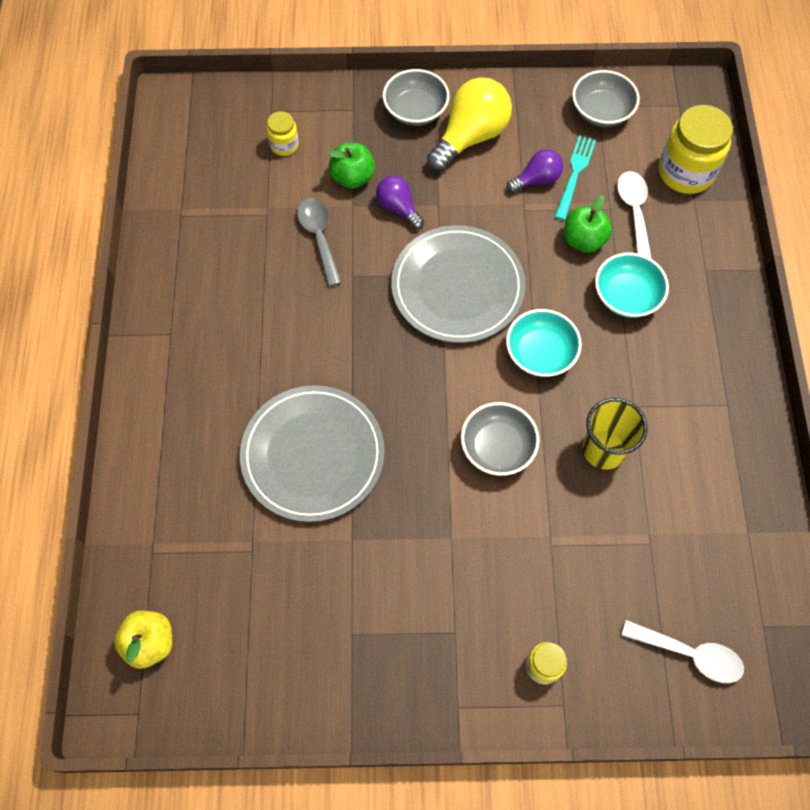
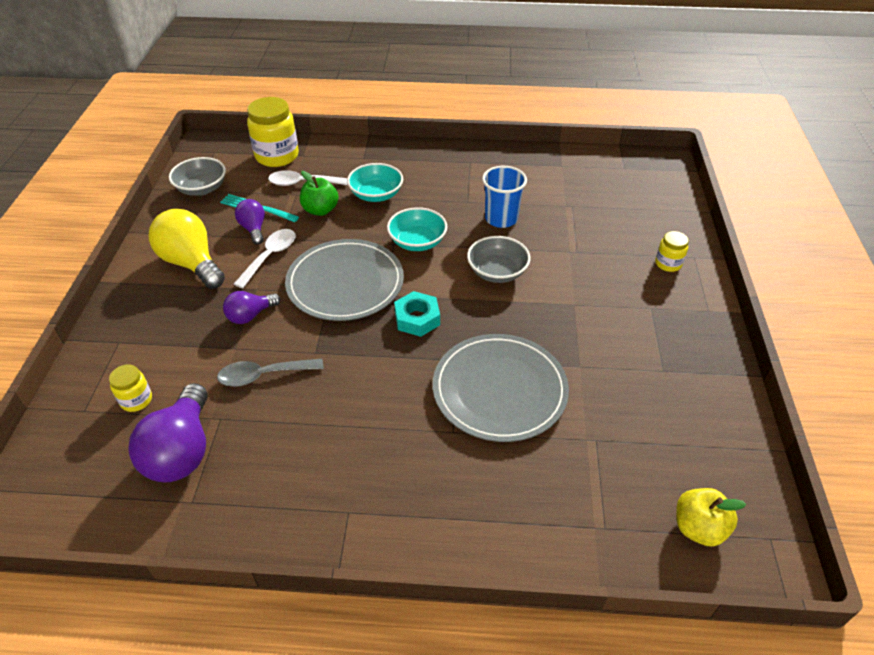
camera: 85 degrees left, 20 degrees down
green apple [328,143,375,189] -> none
grey bowl [383,69,450,126] -> none
yellow cup [582,398,648,470] -> blue cup [482,166,527,228]
white spoon [621,620,744,683] -> white spoon moved to [234,229,295,288]
none -> purple light bulb [128,383,207,483]
none -> turquoise nut [394,291,440,337]

